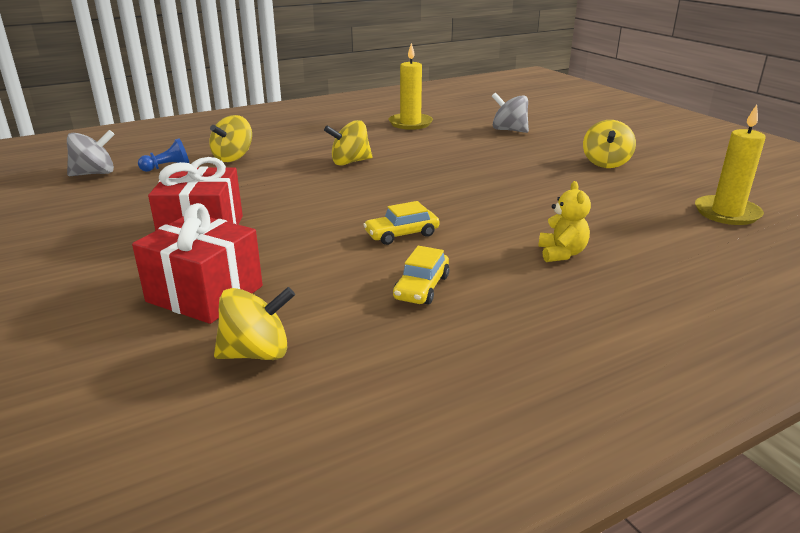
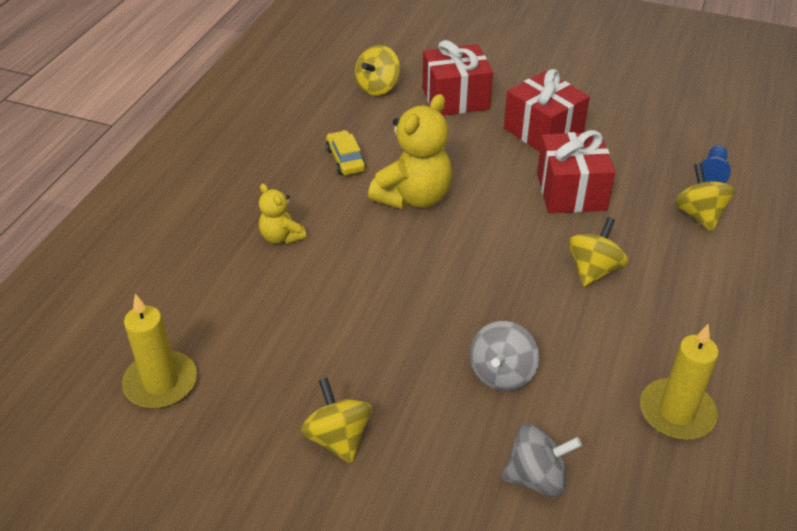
camera: 140 degrees right, 15 degrees up
grey spinning top [67,130,115,176] -> grey spinning top moved to [470,321,539,391]
yellow car [363,201,440,245] -> yellow teddy bear [368,94,452,209]
none -> red gift [537,130,616,213]

